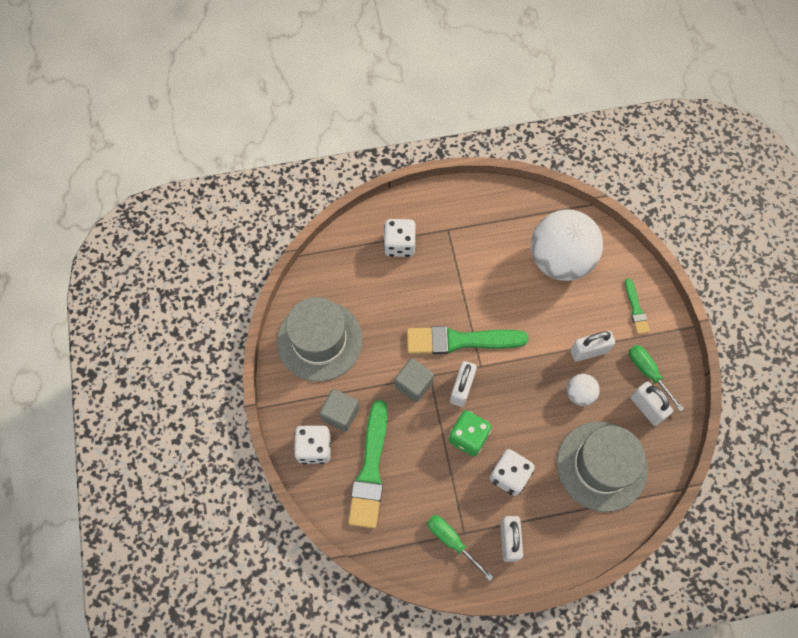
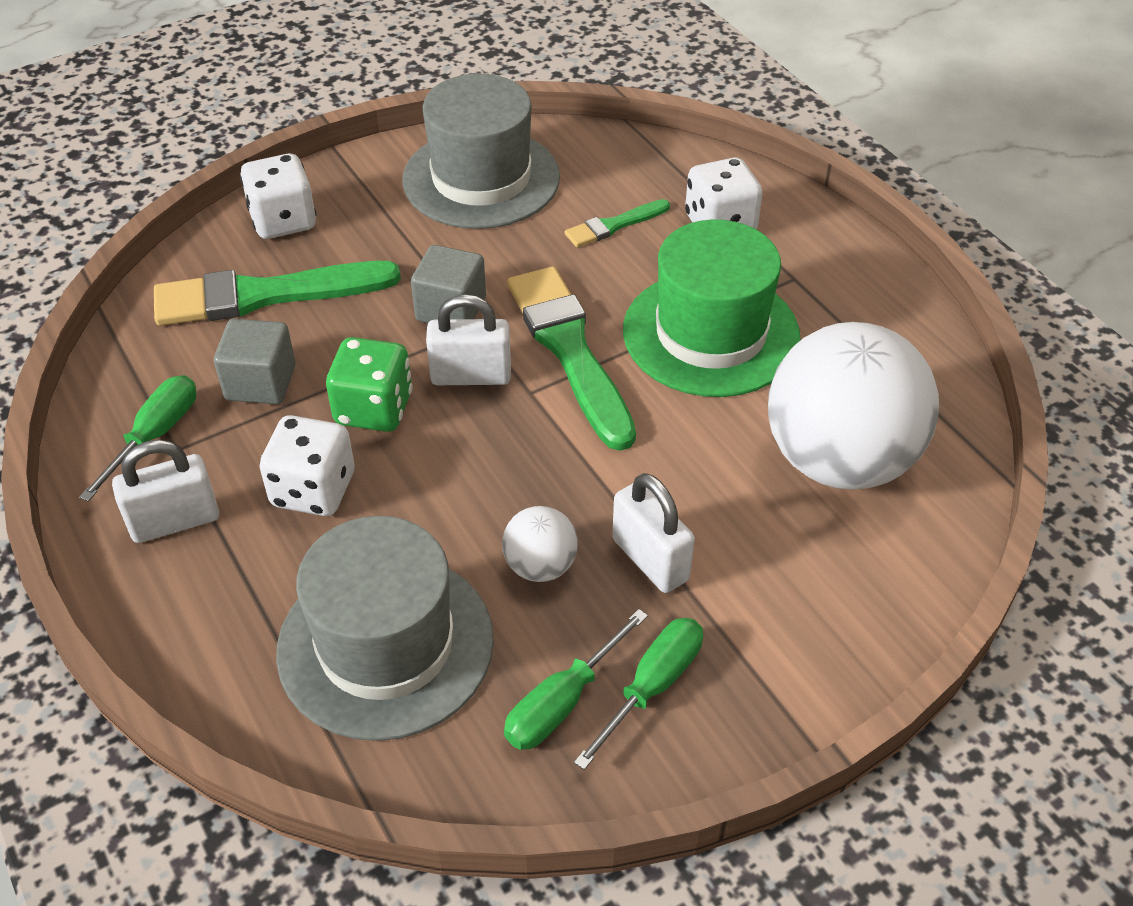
camera: 70 degrees right, 20 degrees down
grey cube [320,389,359,432] -> grey cube moved to [214,319,296,404]
green brush [625,278,650,334] -> green brush moved to [565,199,670,247]
white padlock [630,382,673,426] -> green screwdriver [504,609,648,750]
none -> green hat [623,220,801,397]

